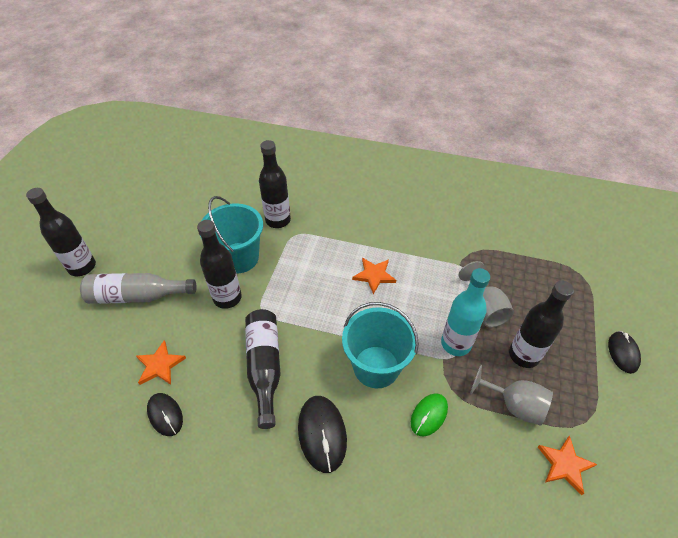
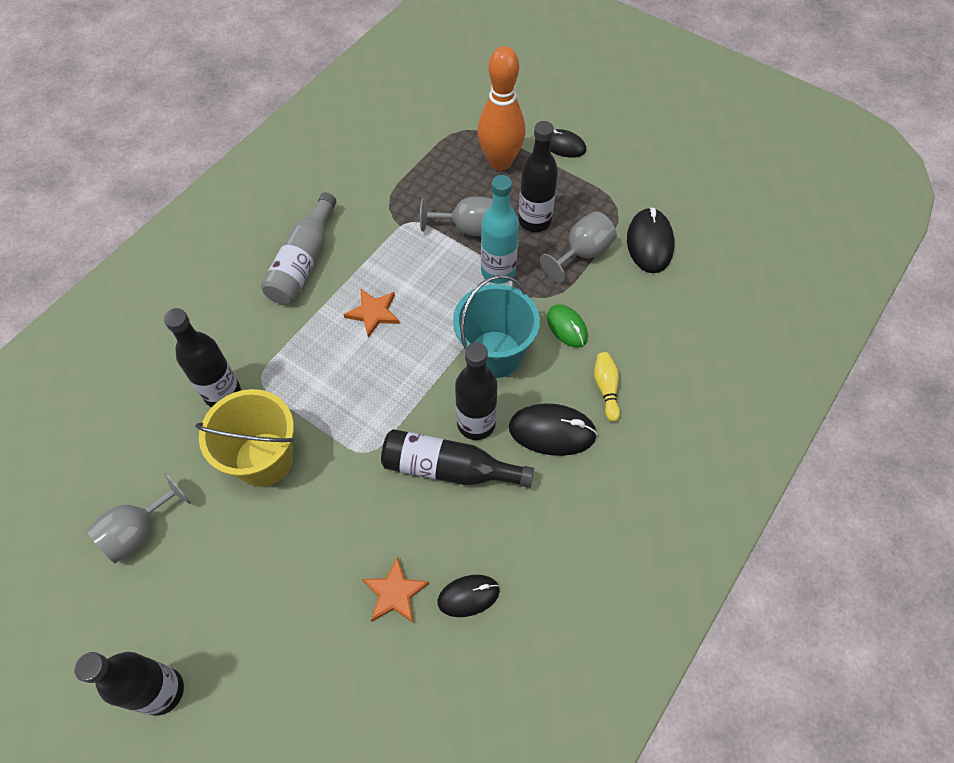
camera: 70 degrees left, 10 degrees up
grey bottle [80,273,197,304] -> grey bottle moved to [261,193,337,305]
black bottle [197,220,242,309] -> black bottle moved to [455,342,498,440]
turquoise bucket [200,196,263,273] -> yellow bucket [195,389,294,487]
orange star [538,436,597,495] -> black mouse [627,207,674,273]
none -> grey goblet [86,473,191,563]
none -> orange bowling pin [478,46,525,171]
none -> yellow bowling pin [594,352,620,422]

